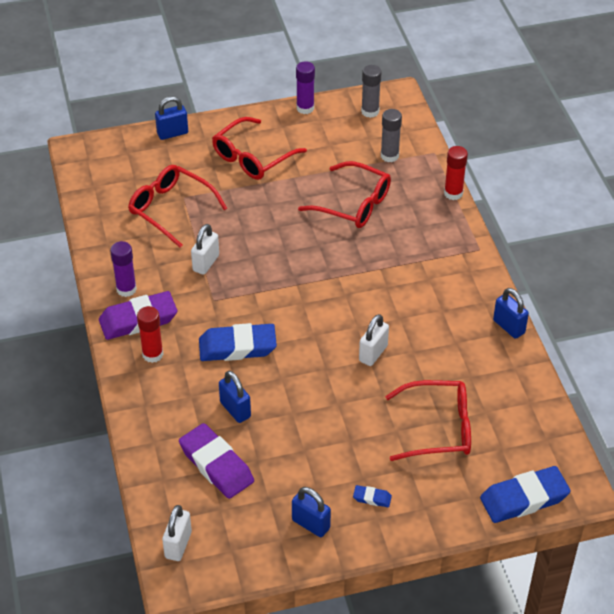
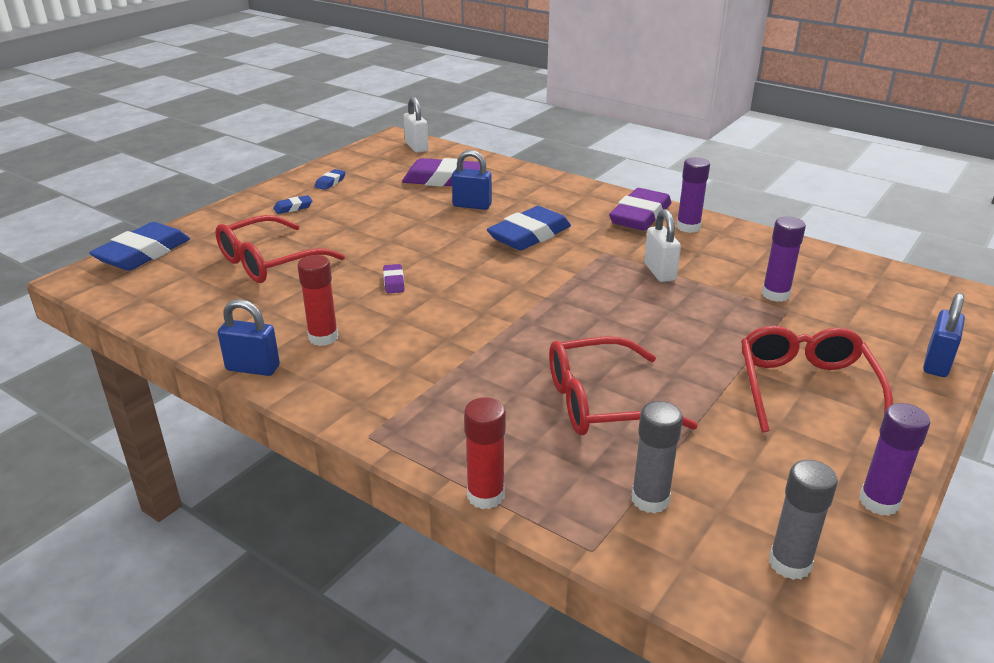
camera: 140 degrees right, 15 degrees down
red glasses [128,165,227,247] -> purple glue stick [762,217,806,302]
red glue stick [137,306,163,363] -> red glue stick moved to [297,255,338,346]
blue padlock [292,487,331,537] -> blue eraser [315,169,346,190]
white padlock [359,314,389,366] -> purple eraser [383,264,405,293]

